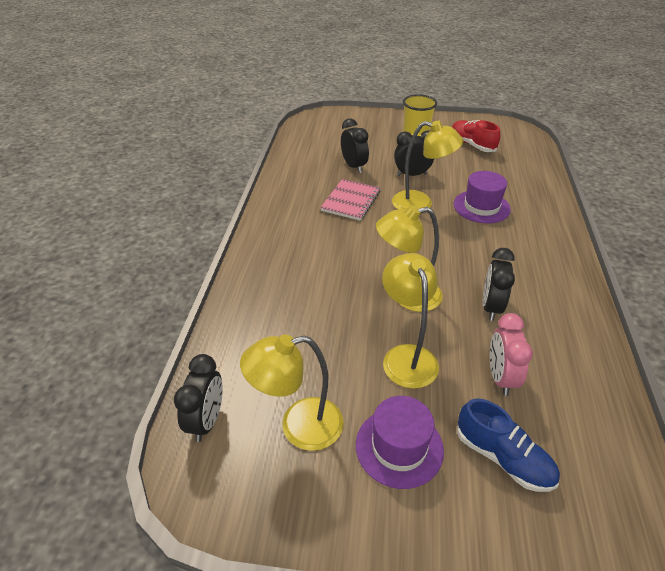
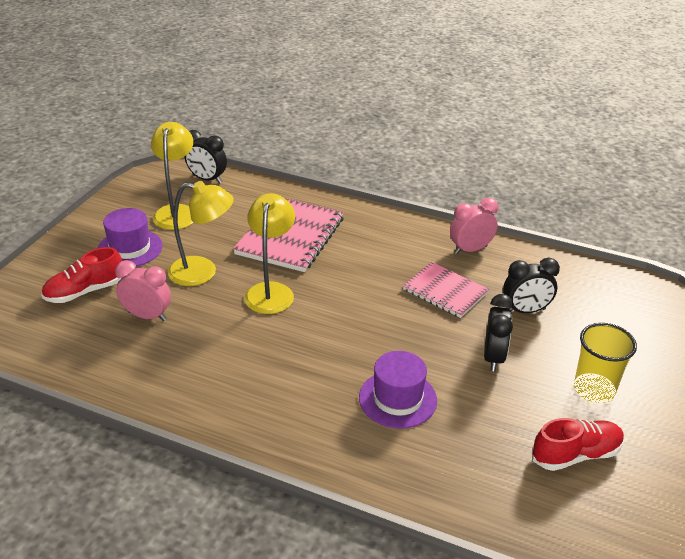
camera: 105 degrees right, 5 degrees down
yellow lamp [392,121,464,210] -> none
blue shoe [457,398,560,492] -> red shoe [41,247,122,303]
black clock [483,248,515,321] -> none
none -> pink notebook [233,198,344,272]
none -> pink clock [450,198,498,254]

